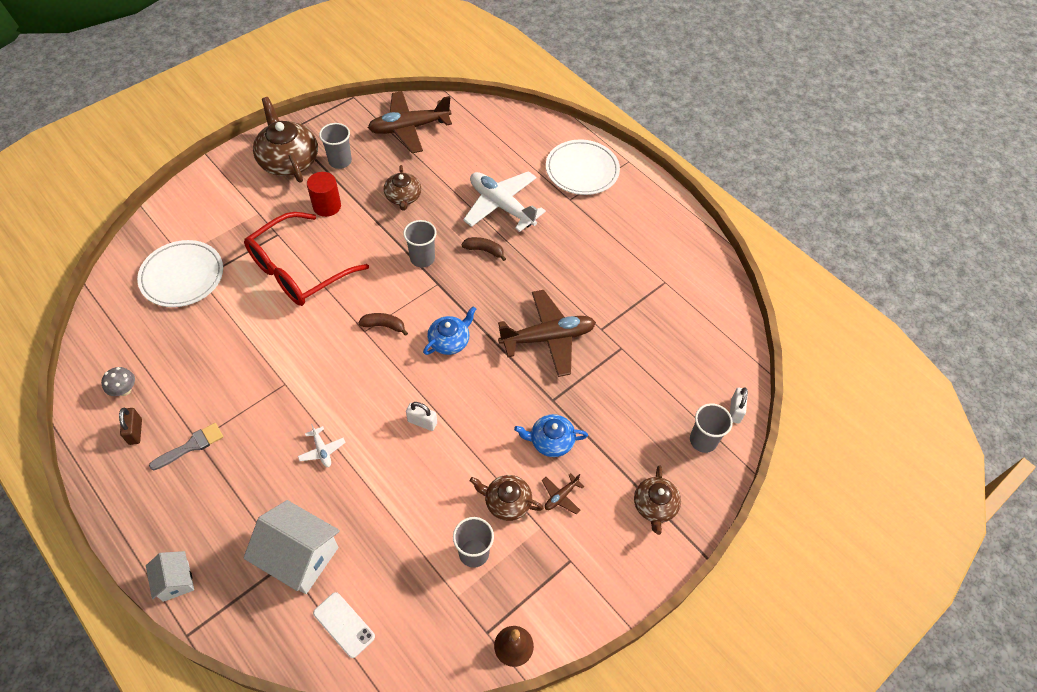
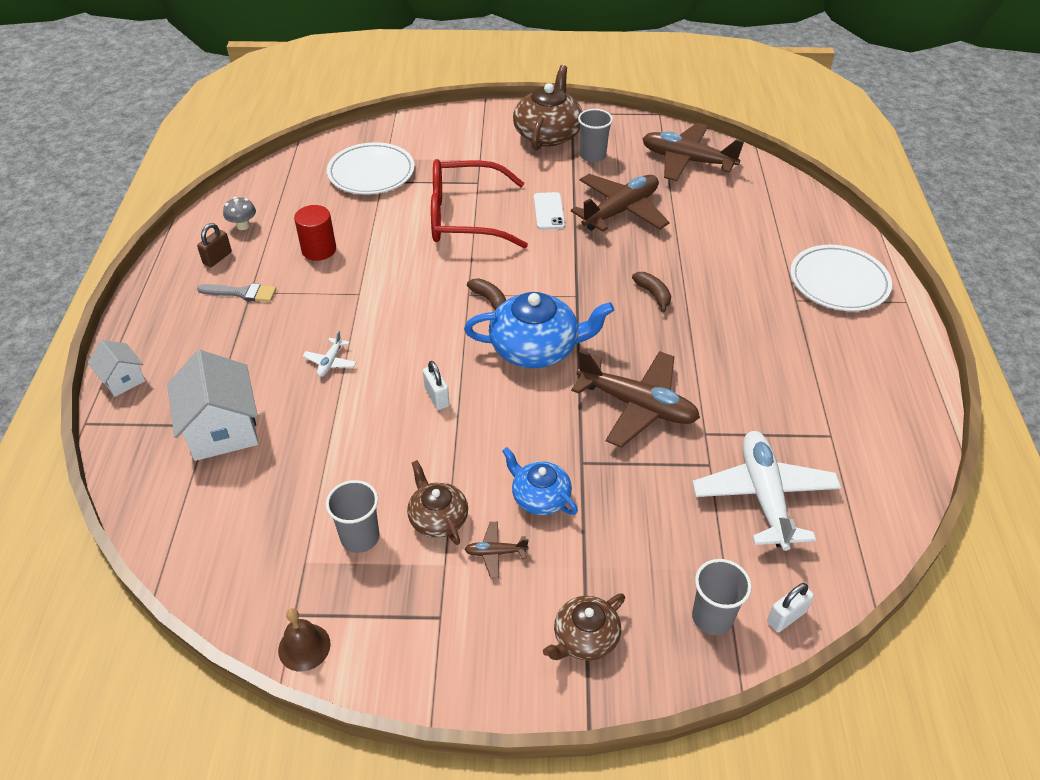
camera: 45 degrees right, 10 degrees down
white house [146,551,194,602] -> white house turned 60 degrees counterclockwise [88,340,145,397]
red cylinder [307,172,341,217] -> red cylinder moved to [294,205,336,261]
white phone [313,592,375,658] -> white phone moved to [534,192,565,230]
brown teapot [384,165,421,211] -> brown plane [571,174,670,232]
grey cup [403,220,437,268] -> none
blue teapot [423,306,476,355] -> blue teapot [464,292,614,368], size x1.72
white plane [463,171,546,232] -> white plane moved to [692,431,841,551]

